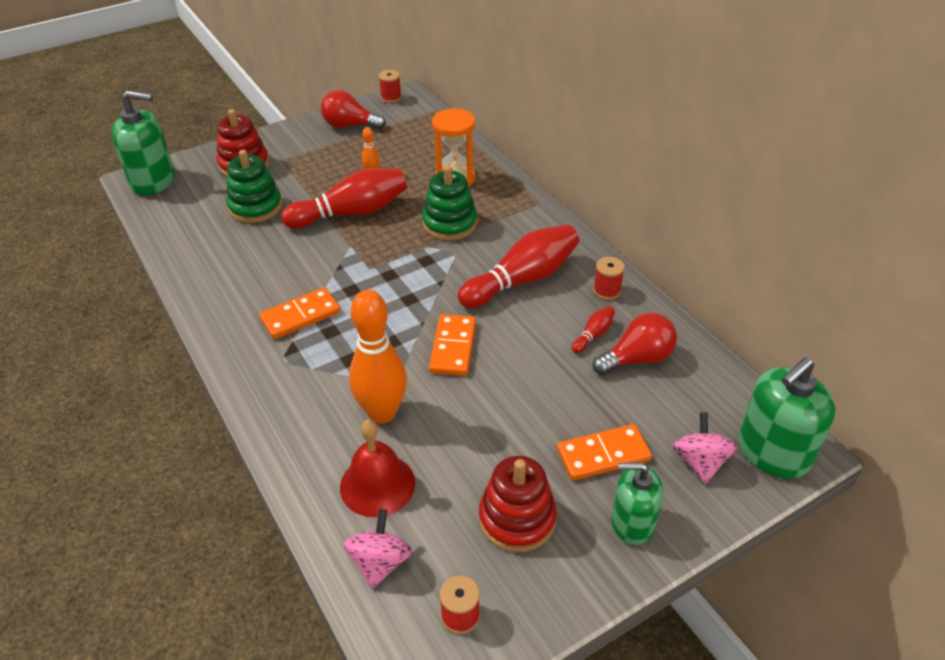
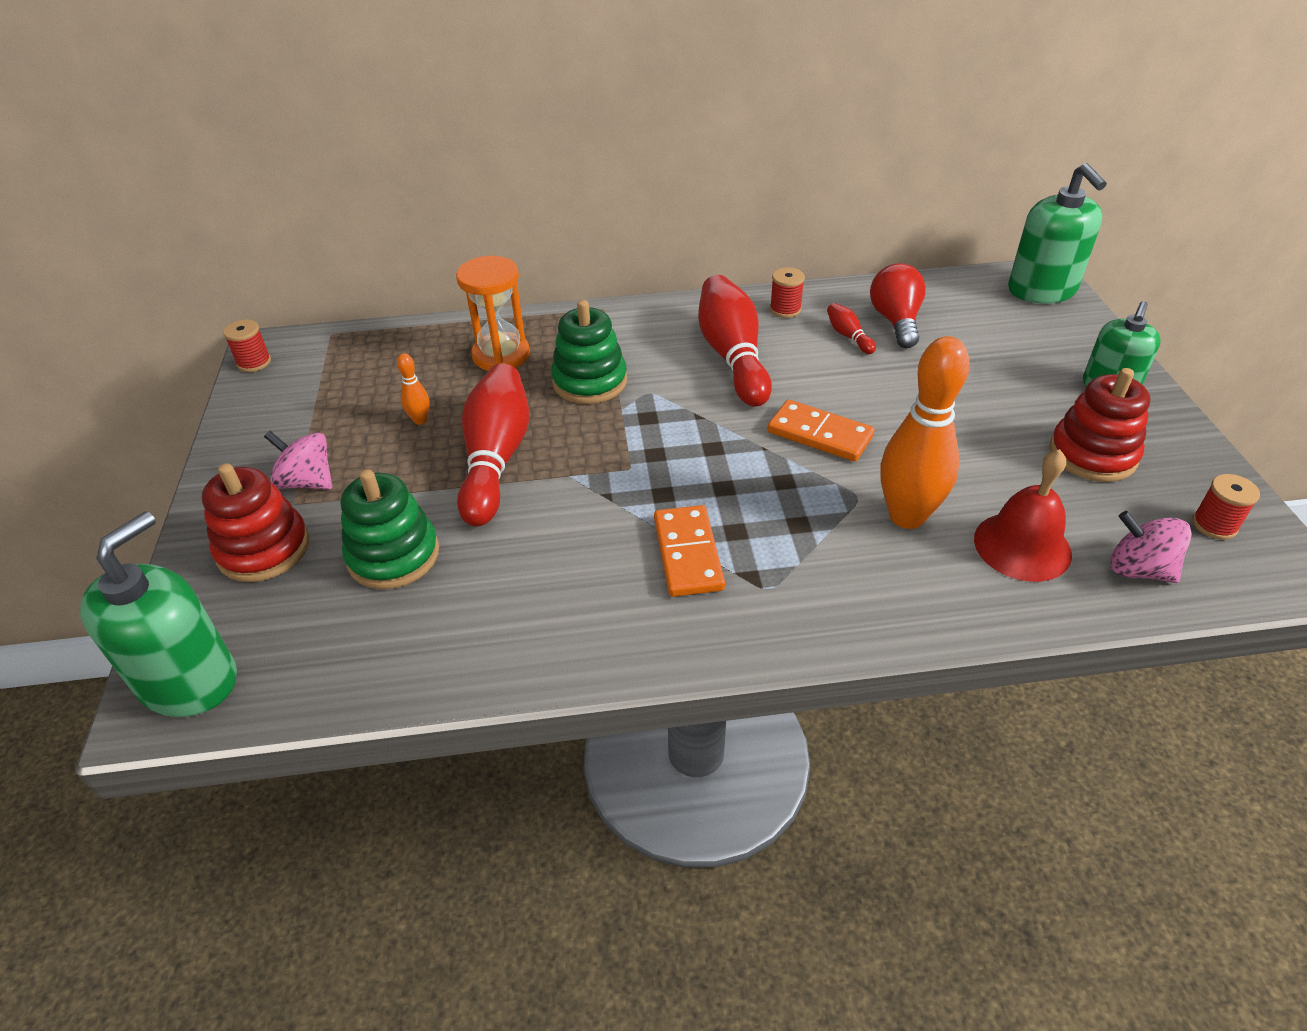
camera: 65 degrees left, 0 degrees up
red light bulb [321,90,386,129] -> none
orange domino [557,424,652,481] -> none
pink spinning top [673,412,737,484] -> pink spinning top moved to [264,431,332,489]

